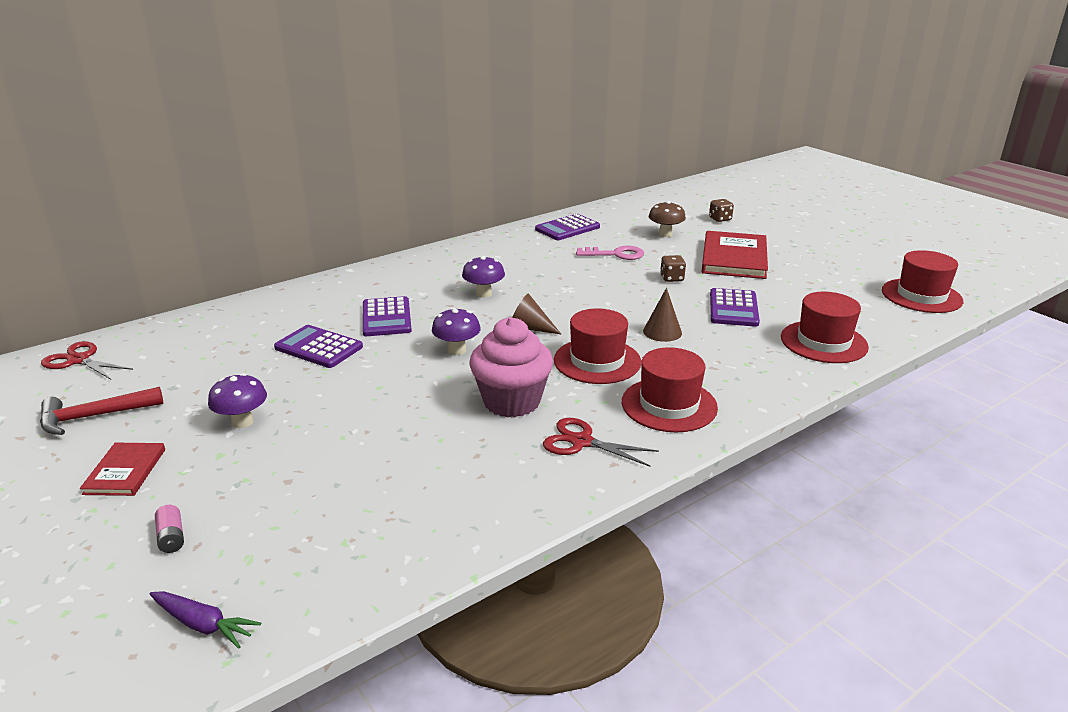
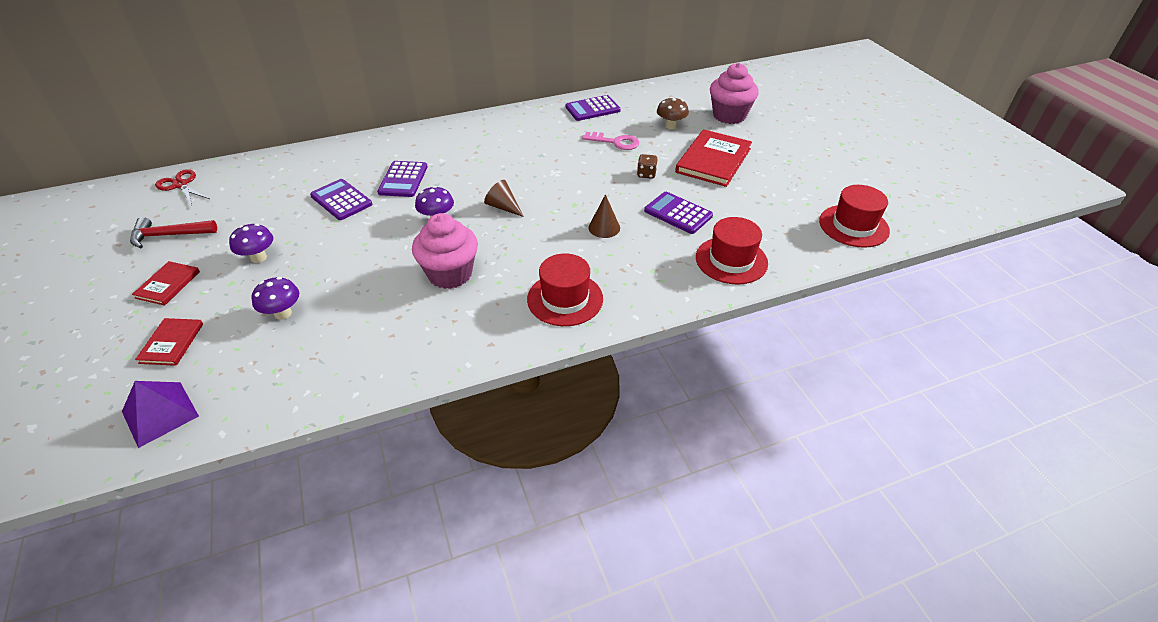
camera: 15 degrees right, 15 degrees up
purple carrot [149,591,261,648] -> purple pyramid [122,381,199,448]
pink battery [155,505,184,553] -> red book [135,318,203,366]
purple mushroom [462,256,505,298] -> purple mushroom moved to [251,277,299,320]
red scissors [543,418,659,467] -> none
red hat [554,308,641,384] -> none
brown dice [709,199,734,222] -> pink cupcake [710,63,759,124]
purple calculator [710,288,760,327] -> purple calculator turned 105 degrees clockwise [644,192,713,234]

